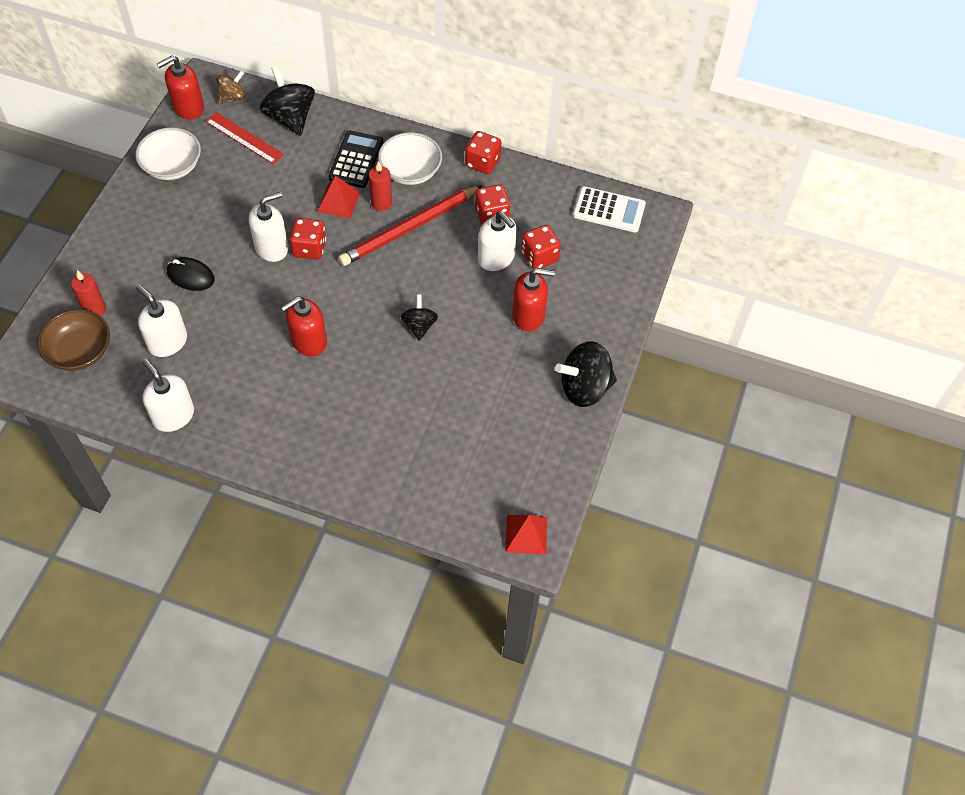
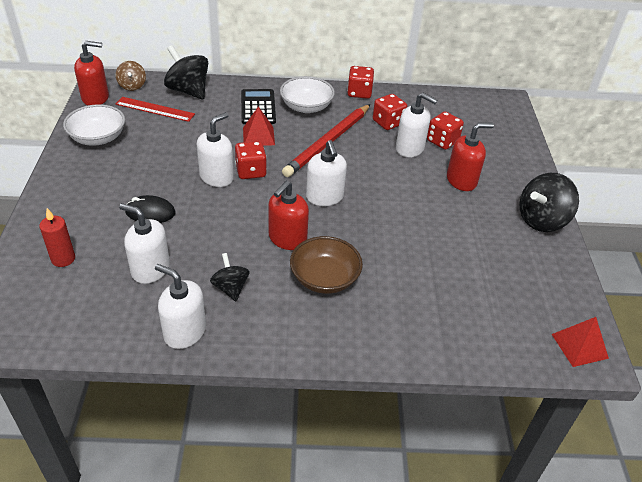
camera: 20 degrees left, 15 degrees down
brown bowl [37,309,110,371] -> brown bowl moved to [290,236,363,294]
red soap dispenser [157,55,204,120] -> red soap dispenser turned 135 degrees counterclockwise [74,41,109,105]
brown spinning top [216,70,245,104] -> brown spinning top turned 135 degrees clockwise [116,61,146,91]
red candle [369,161,392,211] -> none
black spinning top [400,294,438,341] -> black spinning top moved to [210,253,250,301]
white calculator [573,186,646,232] -> none
none -> white soap dispenser [306,140,347,206]

